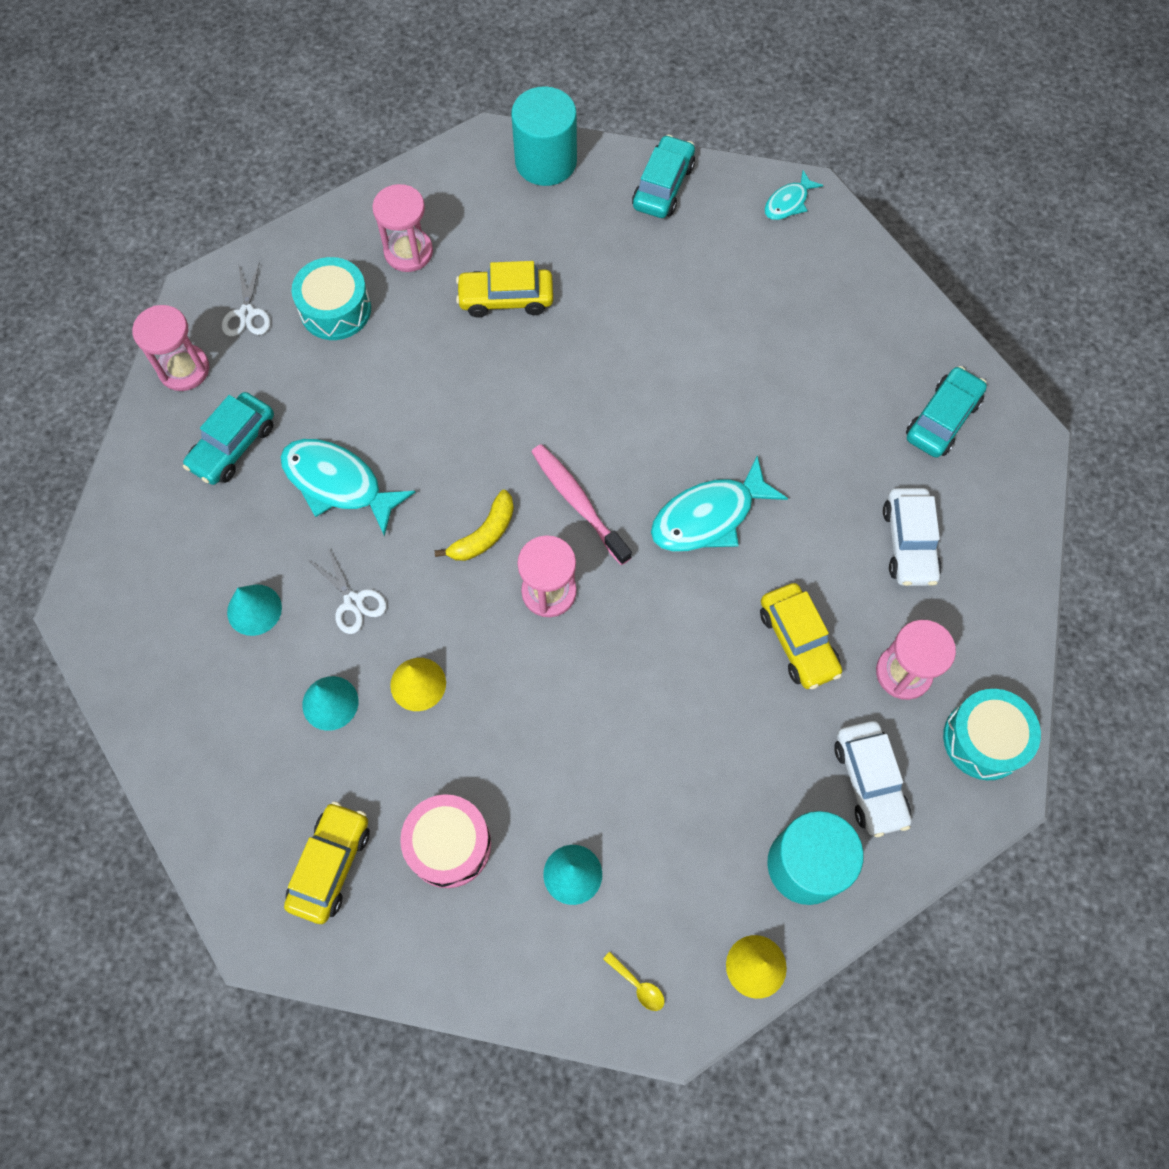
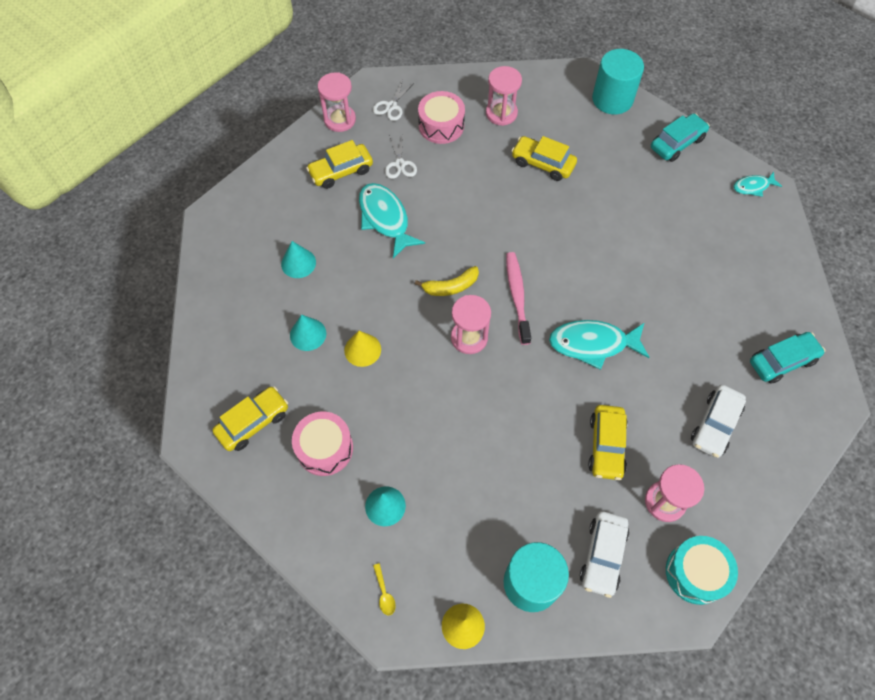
camera: 30 degrees right, 5 degrees down
turquoise car [183,392,274,485] -> yellow car [306,140,373,189]
turquoise drum [291,257,371,340] -> pink drum [418,91,465,144]
white scissors [310,548,387,634] -> white scissors moved to [385,134,417,179]

